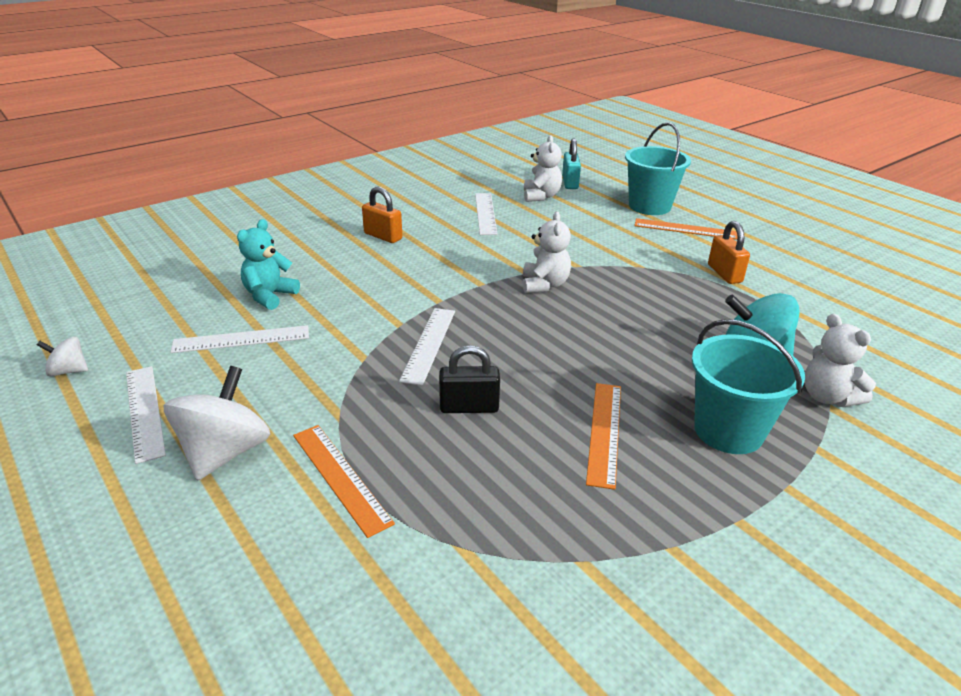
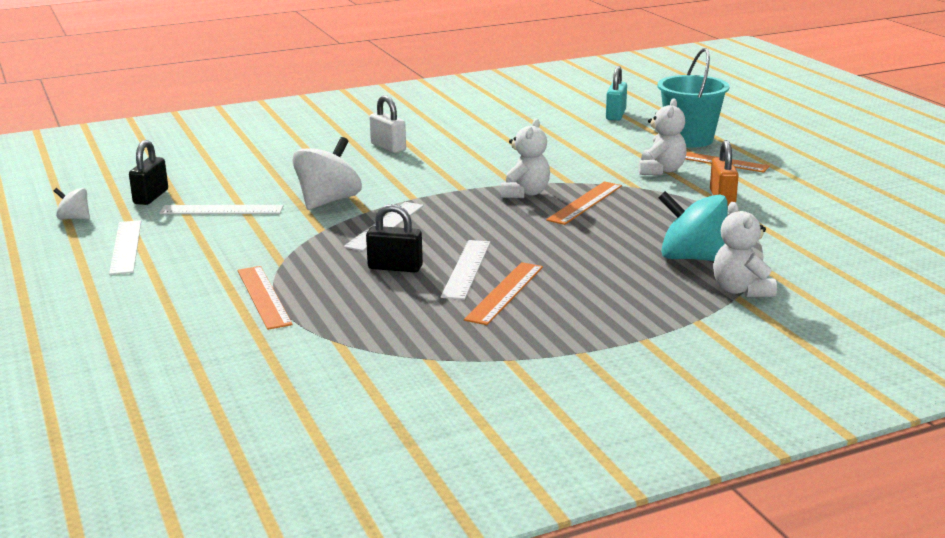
camera: 15 degrees right, 10 degrees down
white spinning top [164,366,270,481] -> white spinning top moved to [292,137,362,210]
turquoise teddy bear [237,219,300,310] -> none
orange padlock [362,186,402,243] -> white padlock [369,95,406,153]
white ruler [475,193,498,235] -> white ruler moved to [441,240,490,300]
white teddy bear [524,135,562,202] -> white teddy bear moved to [638,98,687,175]
turquoise bucket [692,319,805,454] -> none
none -> black padlock [129,140,168,205]
none -> orange ruler [546,181,622,225]

